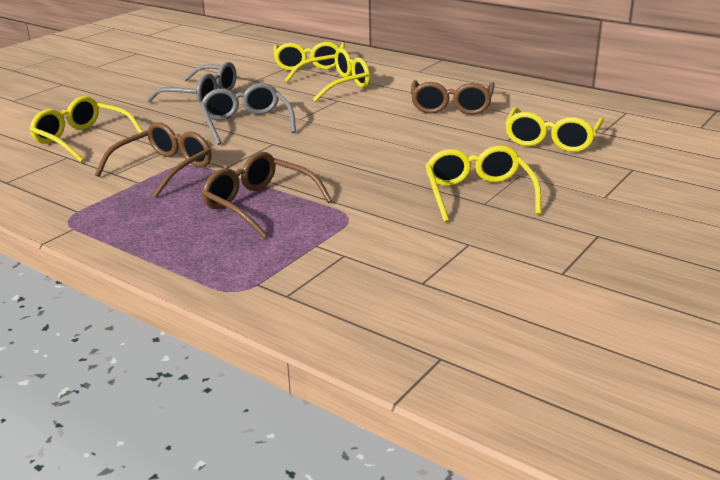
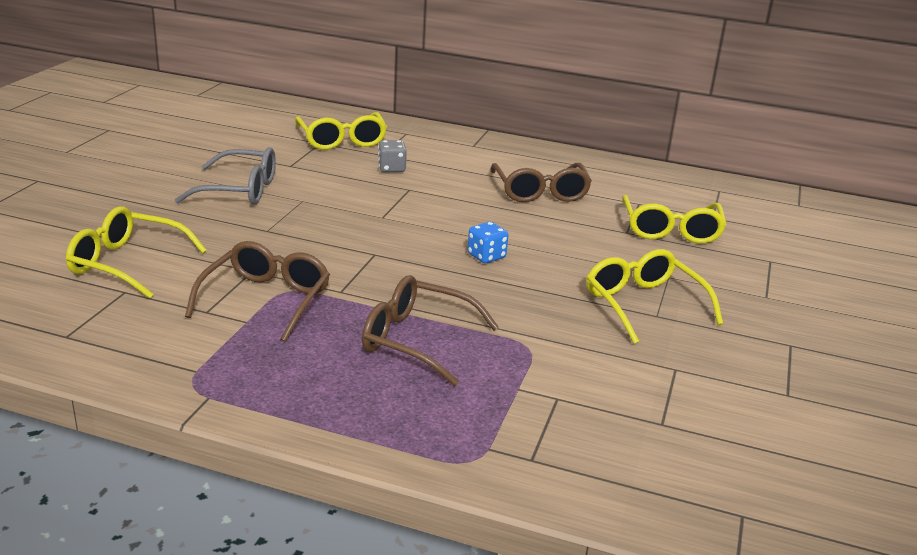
camera: 20 degrees left, 0 degrees up
grey glasses [200,83,296,145] -> none
yellow glasses [285,48,370,102] -> grey dice [378,140,407,172]
none -> blue dice [467,222,509,263]

